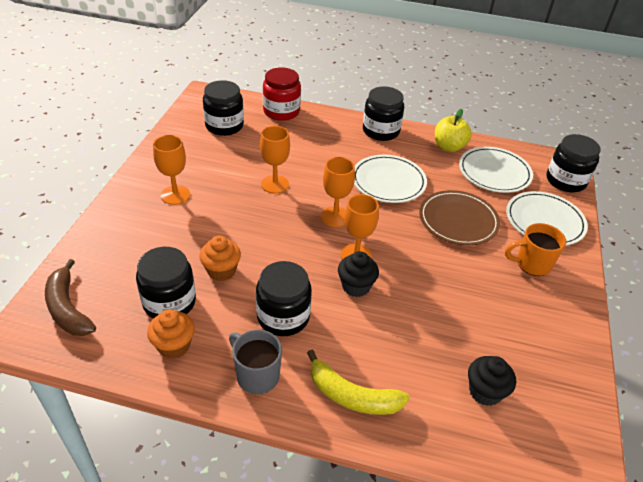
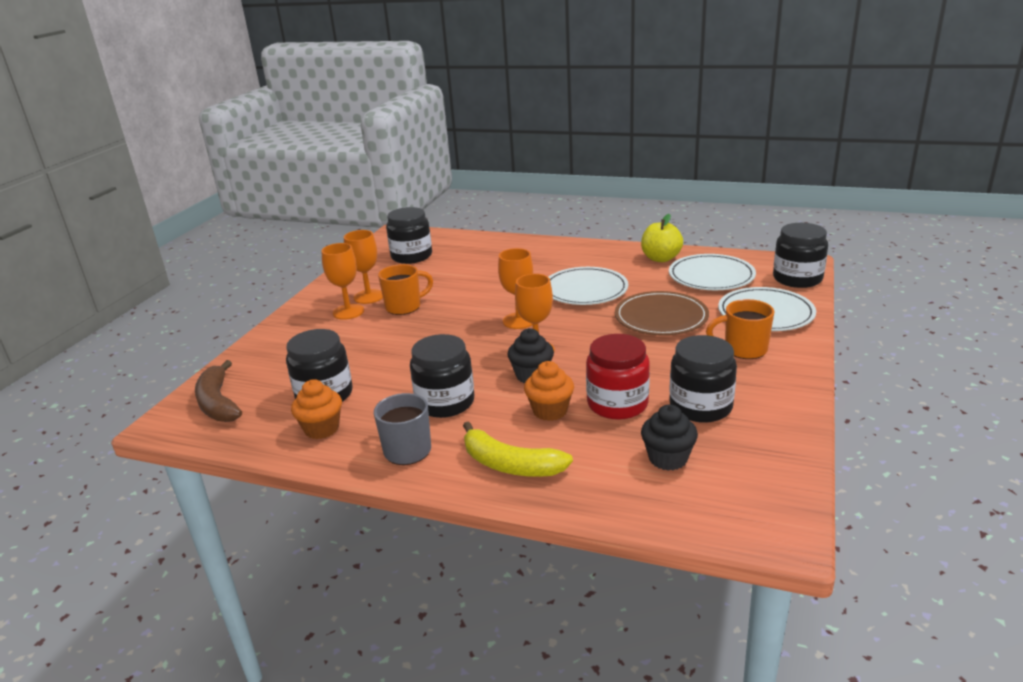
camera: 10 degrees right, 15 degrees down
orange cupcake [199,236,241,281] -> orange cupcake moved to [524,361,574,421]
orange goblet [260,126,290,194] -> orange goblet moved to [344,230,383,304]
red jar [263,67,301,121] -> red jar moved to [586,334,650,420]
black jar [363,86,404,141] -> black jar moved to [669,335,737,423]
none -> orange mug [378,264,433,315]

